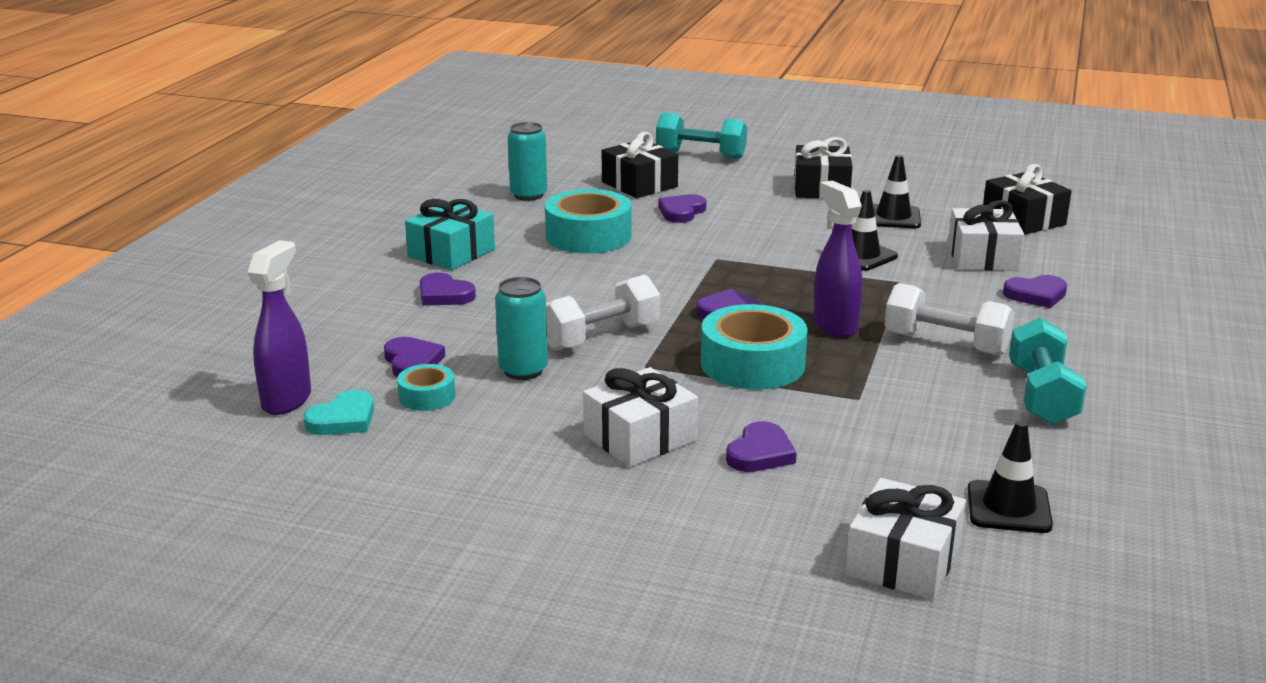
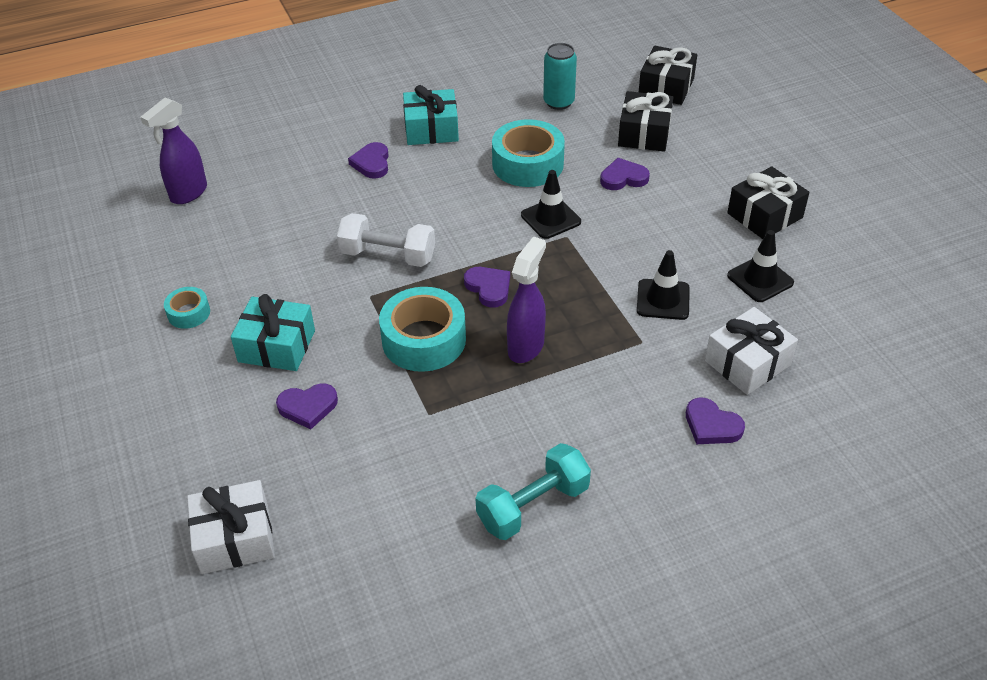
camera: 50 degrees right, 20 degrees up
purple spray bottle [248,240,311,415] -> purple spray bottle turned 150 degrees clockwise [140,98,207,204]
turquoise heart [304,390,374,435] -> none
purple heart [384,337,445,377] -> none
turquoise tape [397,364,455,411] -> turquoise tape moved to [164,287,210,329]
turquoise can [495,277,548,380] -> none
white gift [583,367,698,467] -> turquoise gift [231,294,315,371]
turquoise dumbbell [656,112,747,159] -> none
white dumbbell [884,283,1015,356] -> none
black traffic cone [967,421,1053,533] -> black traffic cone moved to [521,170,581,239]
black gift [983,164,1072,235] -> black gift moved to [639,46,697,105]

